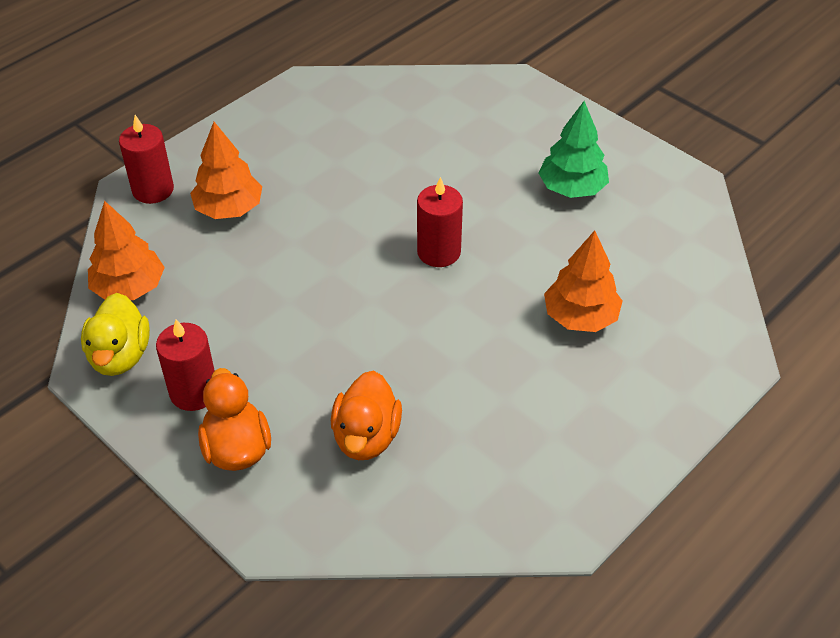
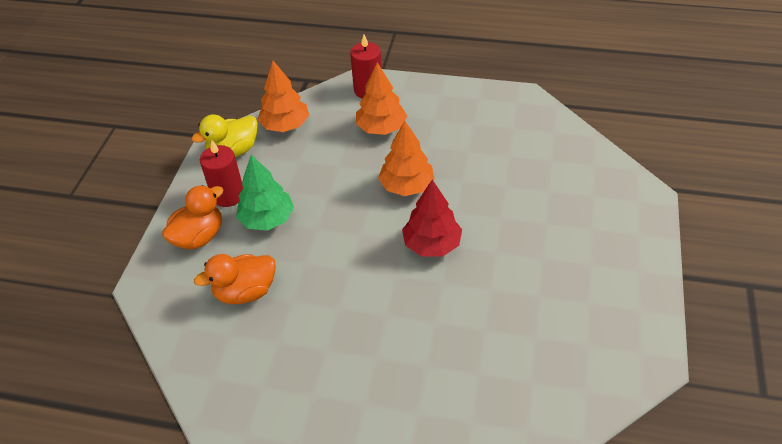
camera: 60 degrees right, 0 degrees up
red candle [417,177,463,267] -> red tree [402,180,462,256]
green tree [538,101,609,198] -> green tree moved to [236,155,294,231]
orange tree [544,230,622,332] -> orange tree moved to [378,121,435,196]

